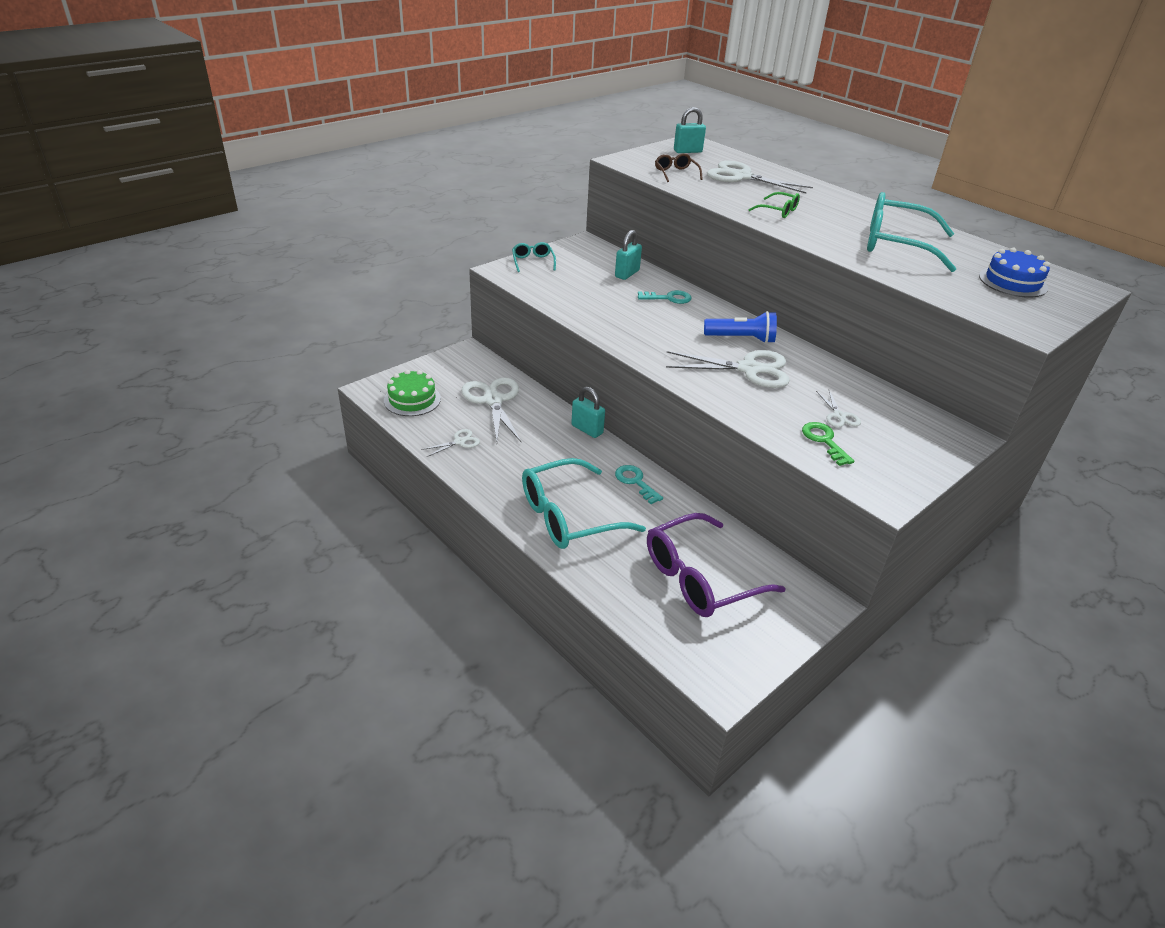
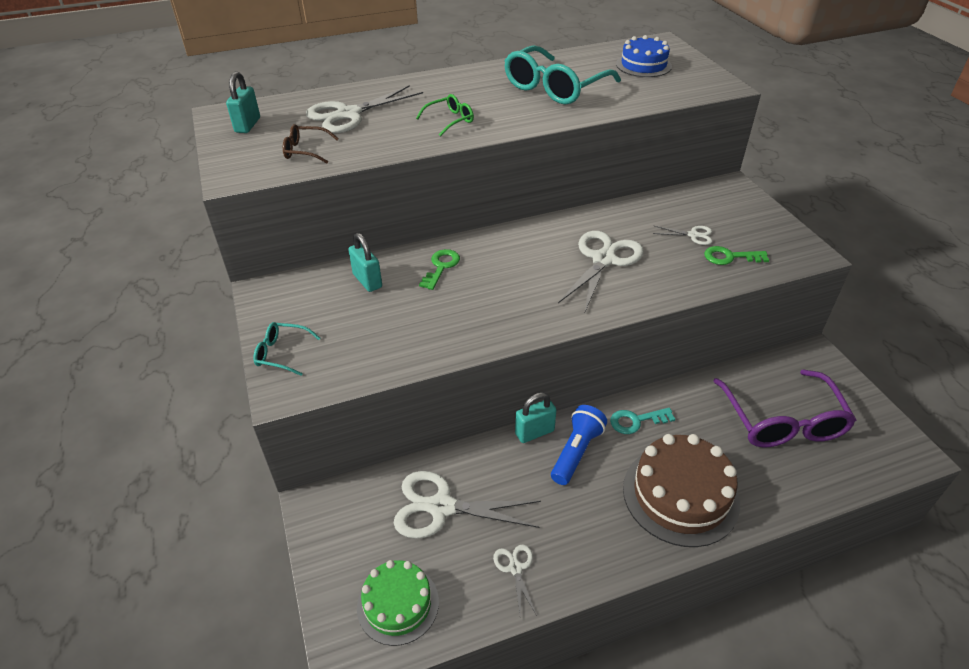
camera: 65 degrees left, 5 degrees up
turquoise glasses [522,458,646,549] -> brown cake [623,434,740,547]
turquoise key [638,290,692,304] -> green key [419,249,460,290]
blue flashlight [704,311,777,343] -> blue flashlight moved to [551,405,607,485]

